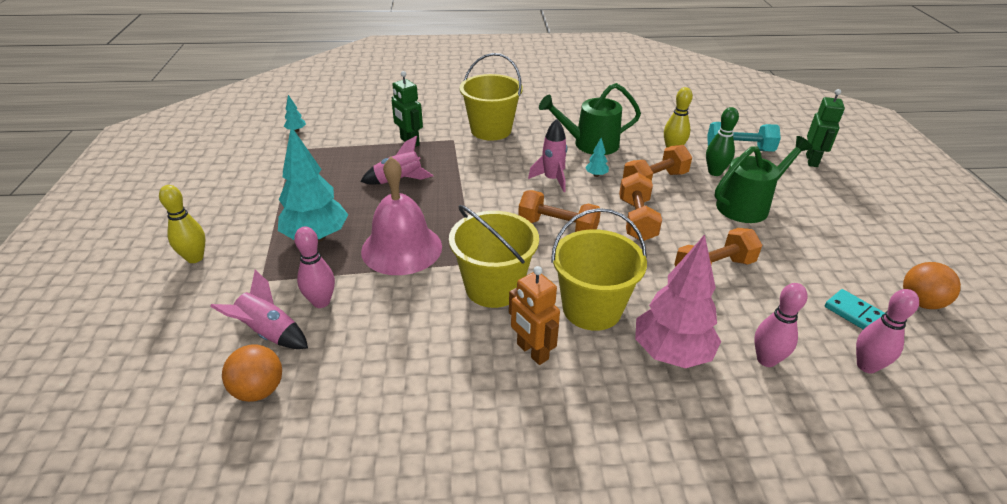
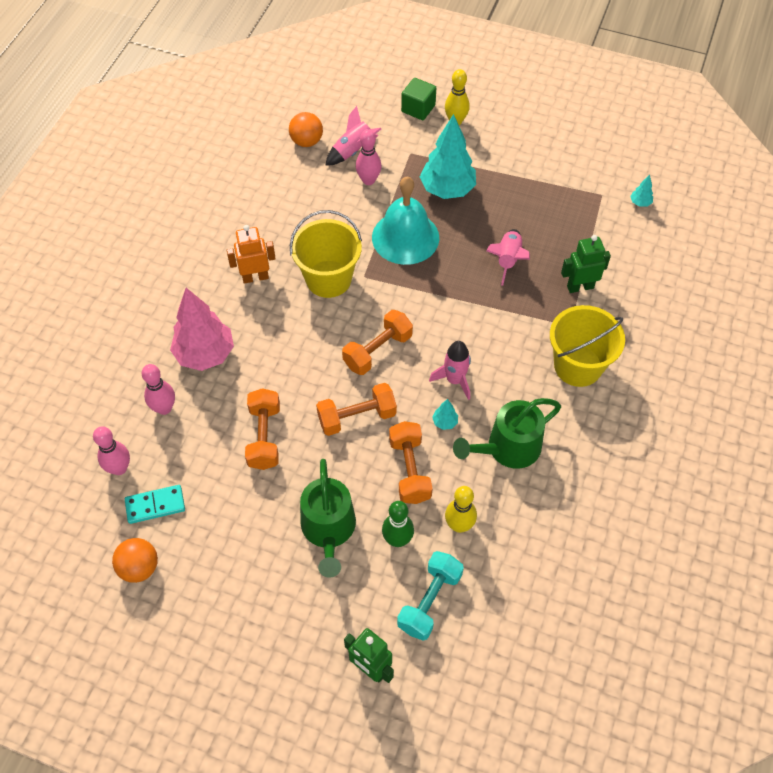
camera: 115 degrees right, 20 degrees up
pink bell [361,157,442,275] -> turquoise bell [372,176,439,265]
green watering can [539,83,641,155] -> green watering can turned 135 degrees counterclockwise [453,398,561,469]
yellow bucket [551,208,647,331] -> none
orange dumbbell [619,172,662,241] -> orange dumbbell turned 45 degrees counterclockwise [316,383,397,436]
none -> green cube [401,78,436,120]

